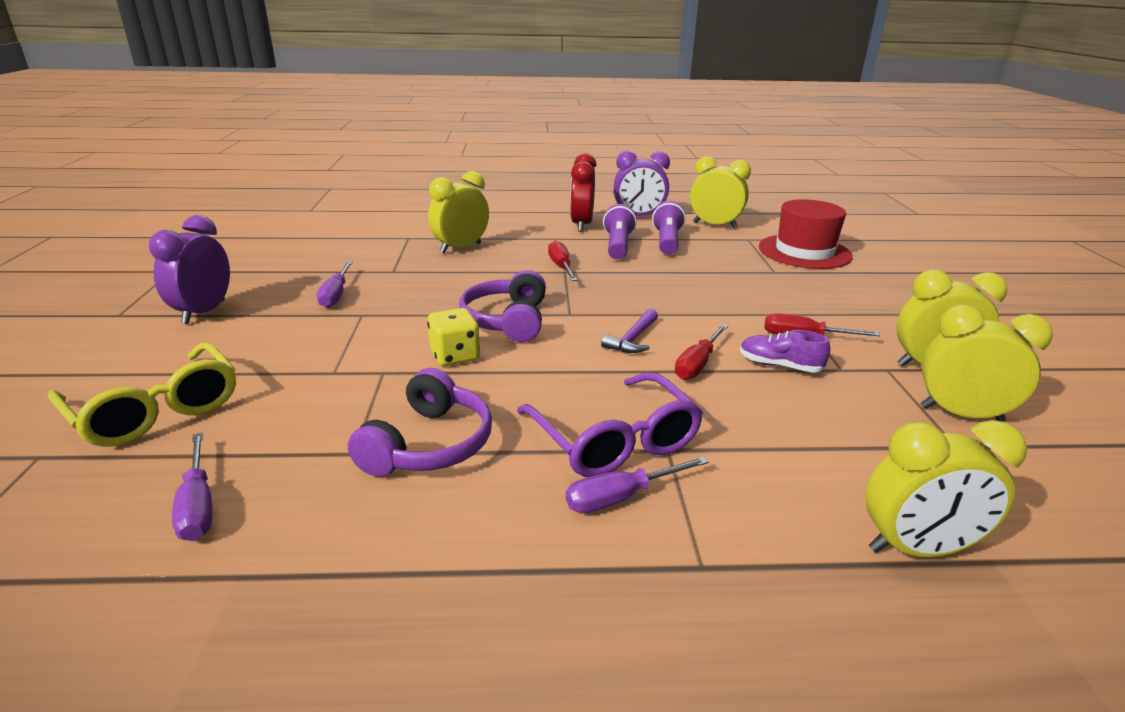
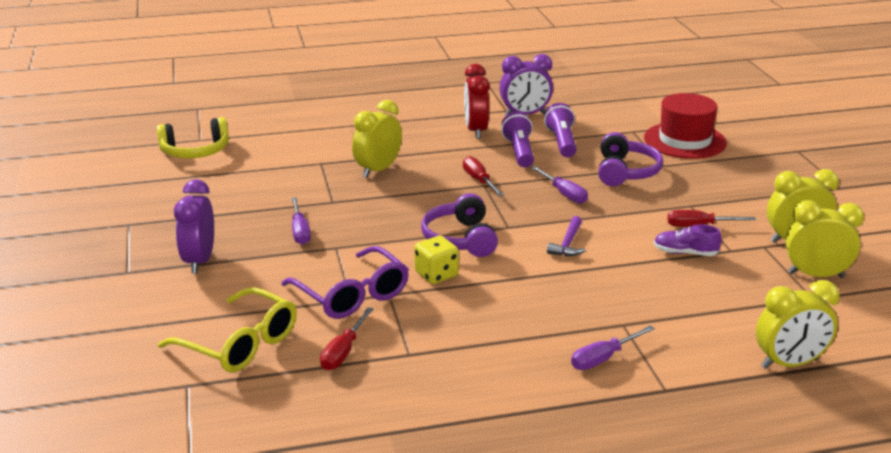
camera: 10 degrees left, 0 degrees up
purple screwdriver [172,433,212,541] -> purple screwdriver moved to [531,166,588,204]
purple headphones [348,368,492,477] -> purple headphones moved to [598,132,663,186]
purple glasses [517,372,703,477] -> purple glasses moved to [281,246,409,319]
red screwdriver [675,324,728,380] -> red screwdriver moved to [320,307,373,370]
yellow clock [690,156,751,228] -> none
none -> yellow headphones [157,117,229,159]

